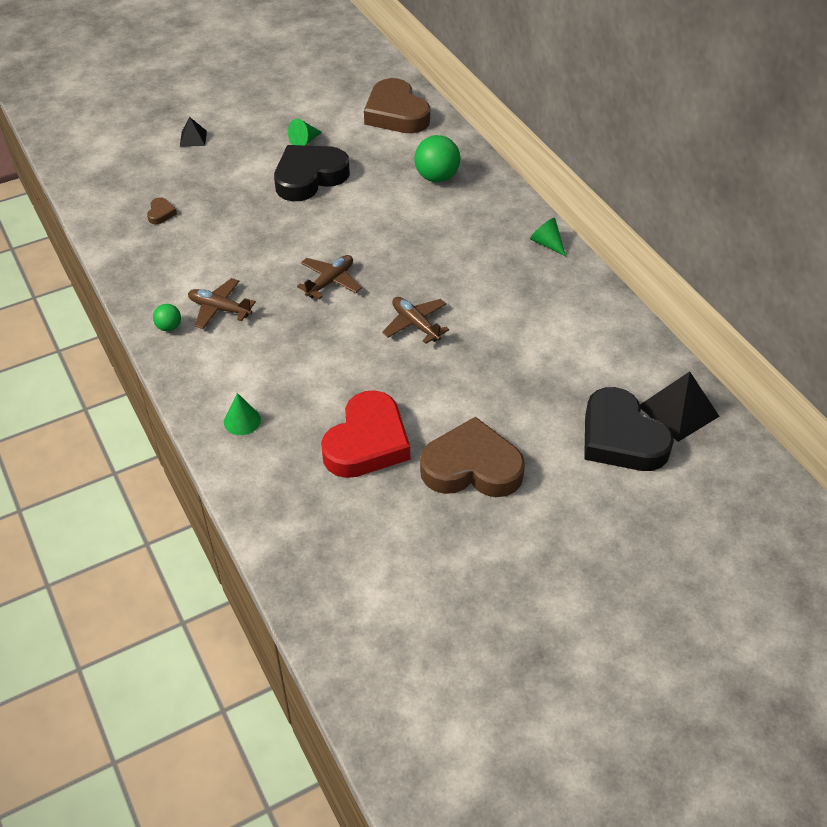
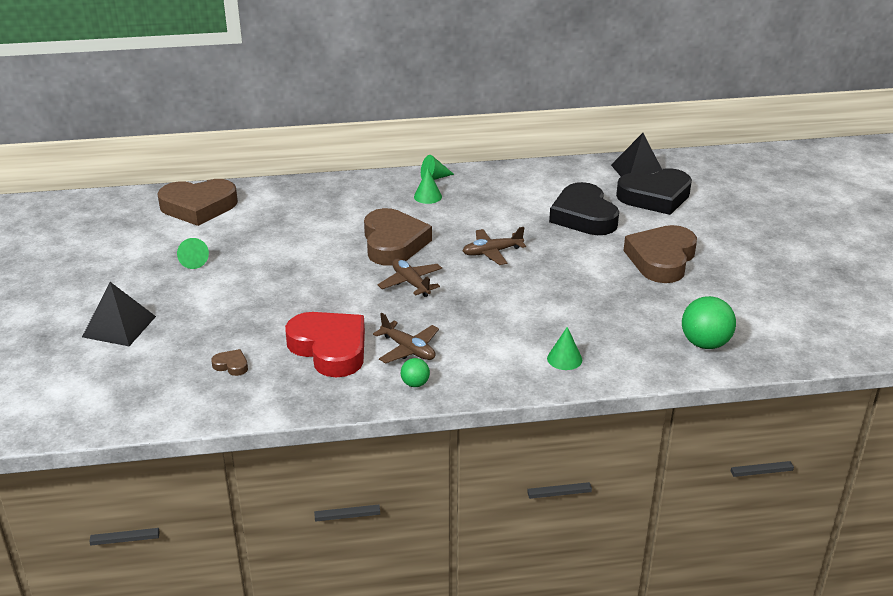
camera: 70 degrees left, 15 degrees down
black pyramid [180,117,207,147] -> black pyramid [82,282,156,346], size x1.79
brown plane [188,278,256,329] -> brown plane turned 90 degrees counterclockwise [373,313,439,363]
black heart [274,145,350,201] -> black heart moved to [549,182,619,235]
red heart [321,390,410,478] -> red heart moved to [285,312,365,377]
green ball [414,135,460,182] -> green ball moved to [682,296,736,349]
none -> brown heart [364,208,432,266]
none -> green cone [414,168,442,204]

